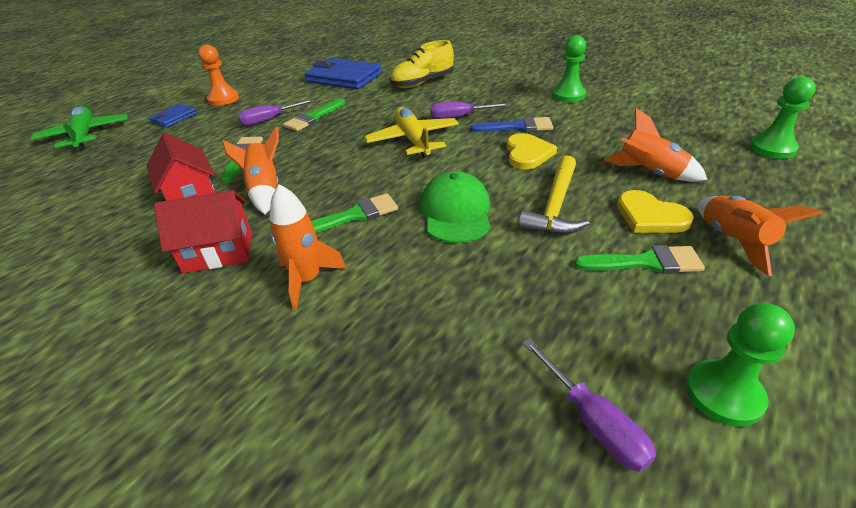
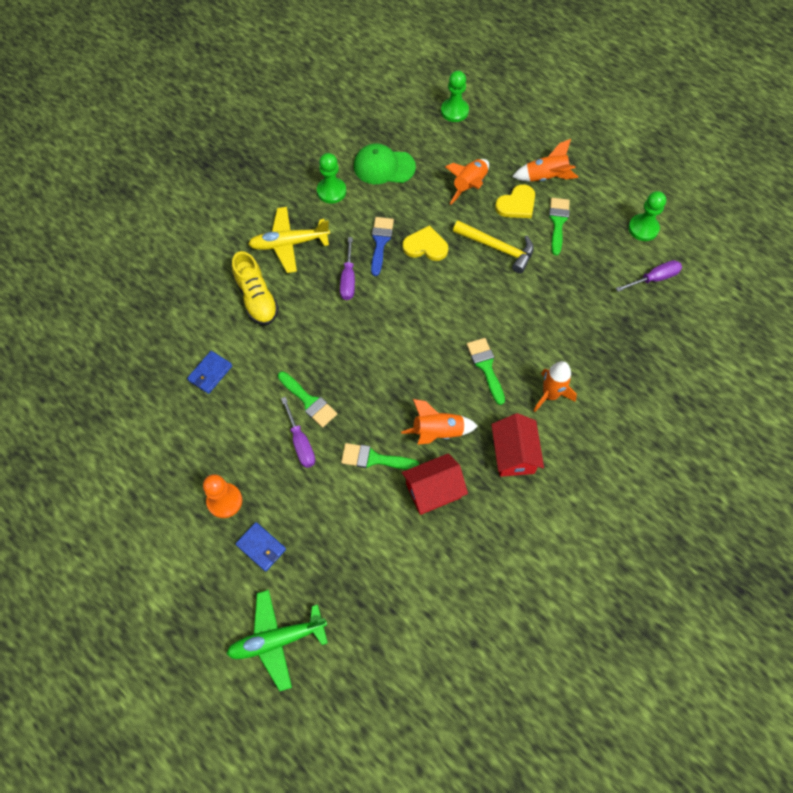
camera: 85 degrees left, 25 degrees up
blue wallet [305,58,382,90] -> blue wallet [187,351,232,394], size x0.53
yellow plane [364,107,459,158] -> yellow plane moved to [248,207,330,273]
green cap [420,171,490,243] -> green cap moved to [354,143,416,184]

